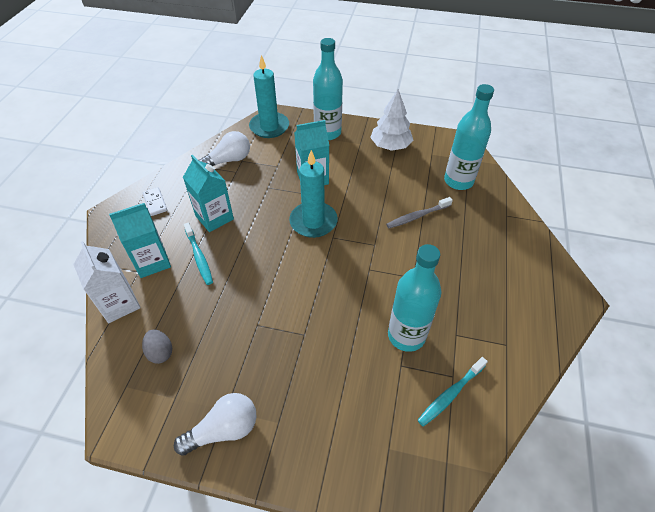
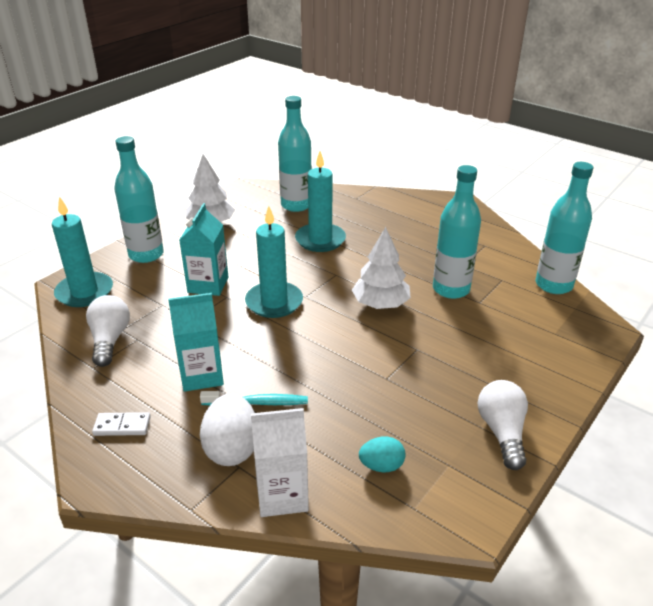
camera: 65 degrees left, 15 degrees down
turquoise carton [109,203,171,278] -> white egg [200,393,255,466]
grey egg [142,329,172,364] -> turquoise egg [359,436,406,472]
grey toothbrush [386,197,453,228] -> turquoise candle [295,151,346,252]
turquoise toothbrush [418,357,488,427] -> none
none -> white tree [352,227,411,309]
none -> turquoise bottle [536,162,593,294]

